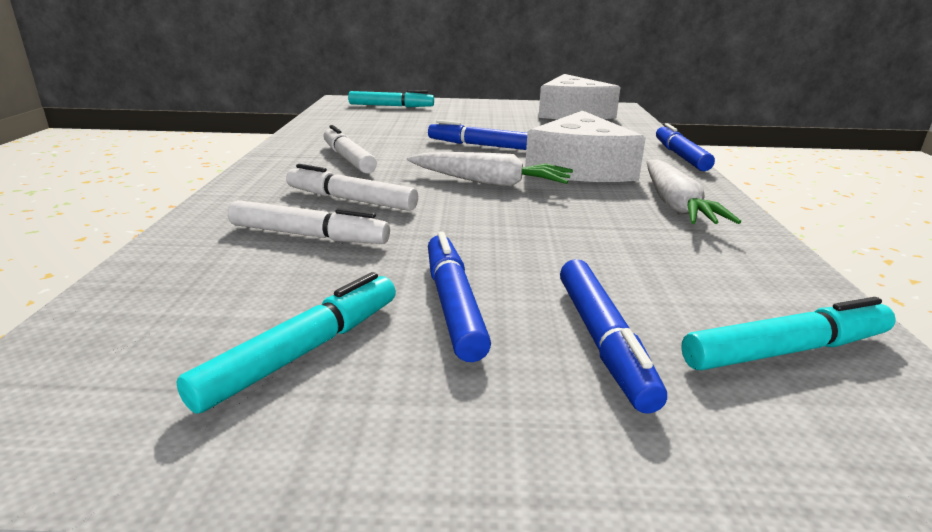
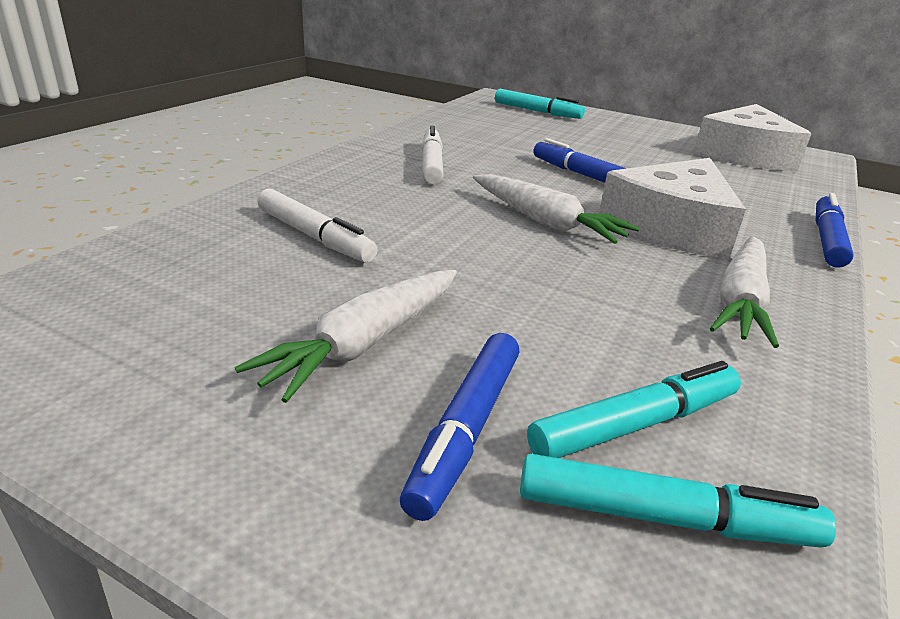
camera: 25 degrees right, 5 degrees up
turquoise marker [176,272,396,414] -> turquoise marker moved to [527,361,741,458]
white marker [286,164,418,211] -> none
blue marker [428,232,491,362] -> white carrot [235,270,457,403]

